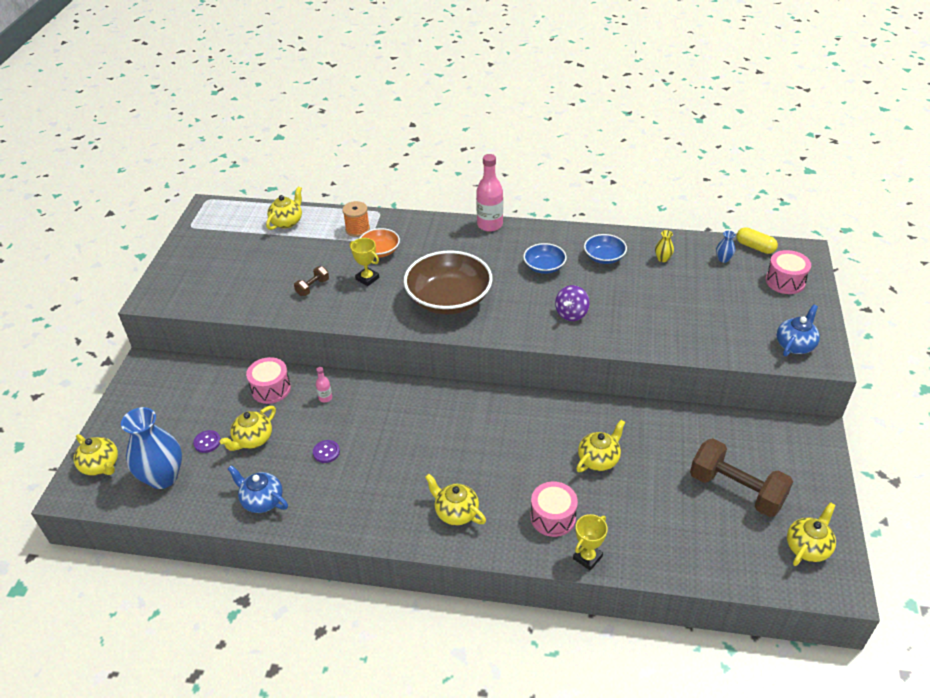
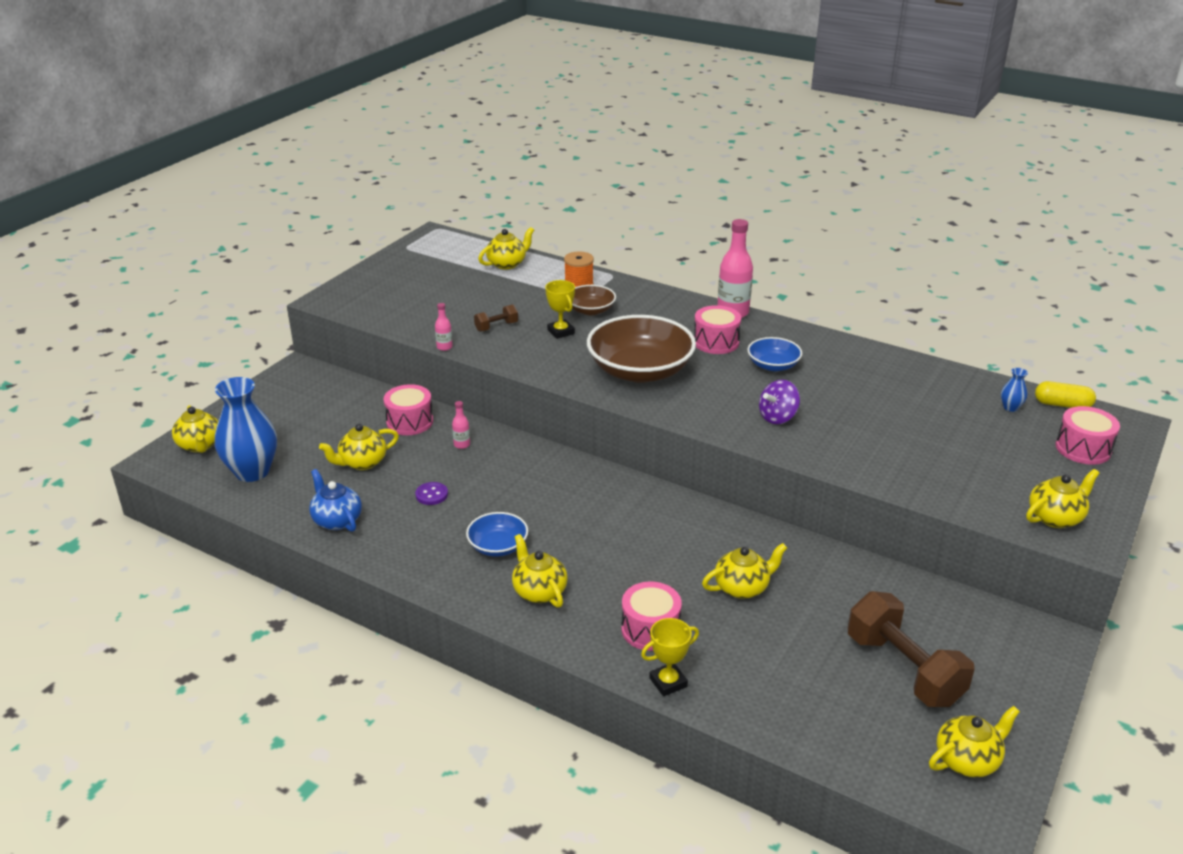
camera: 20 degrees right, 10 degrees down
purple button [193,430,221,453] -> none
orange bowl [360,228,400,258] -> brown bowl [572,285,616,315]
blue bowl [584,234,627,264] -> blue bowl moved to [466,512,528,557]
yellow vase [655,230,674,262] -> none
yellow capsule [736,227,778,254] -> yellow capsule turned 45 degrees counterclockwise [1035,381,1096,408]
blue teapot [777,304,820,356] -> yellow teapot [1026,469,1099,528]
none -> pink bottle [435,303,453,351]
none -> pink drum [694,305,741,354]

